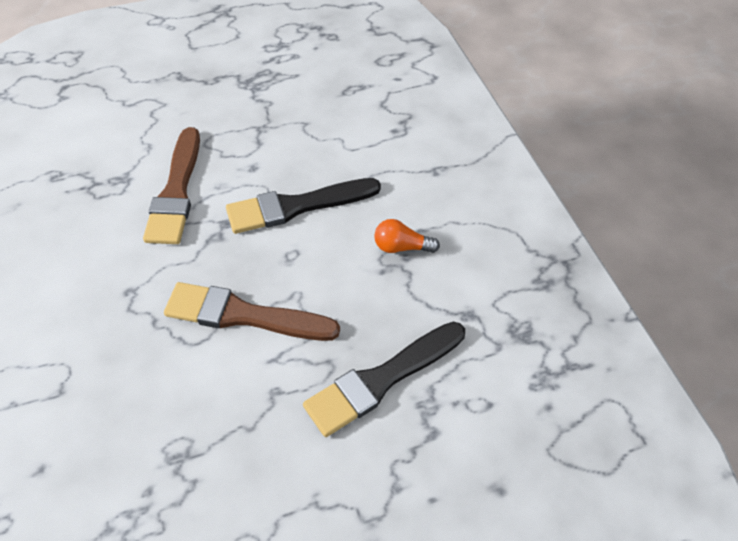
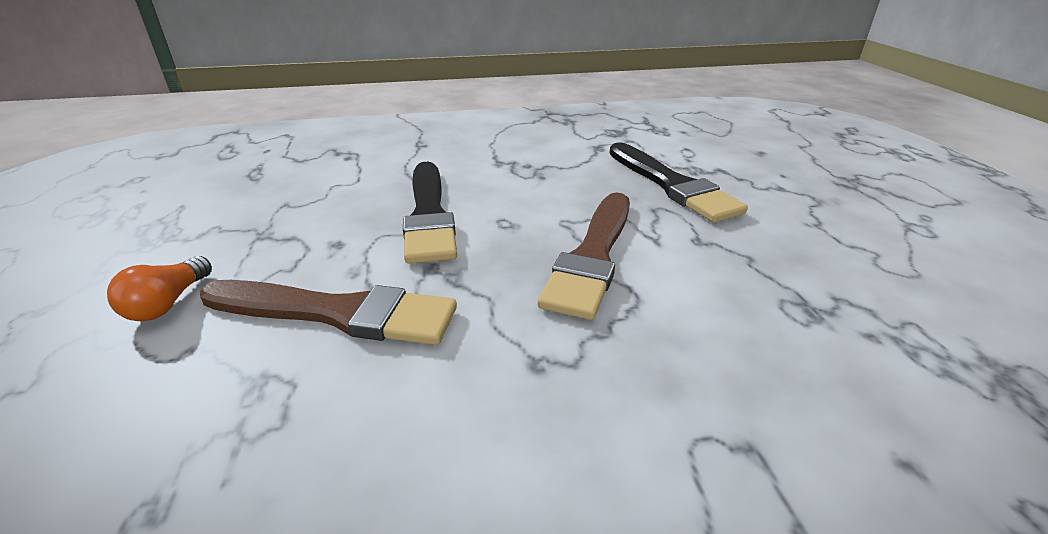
camera: 80 degrees left, 20 degrees down
orange light bulb [374,219,440,253] -> orange light bulb moved to [107,256,212,321]

